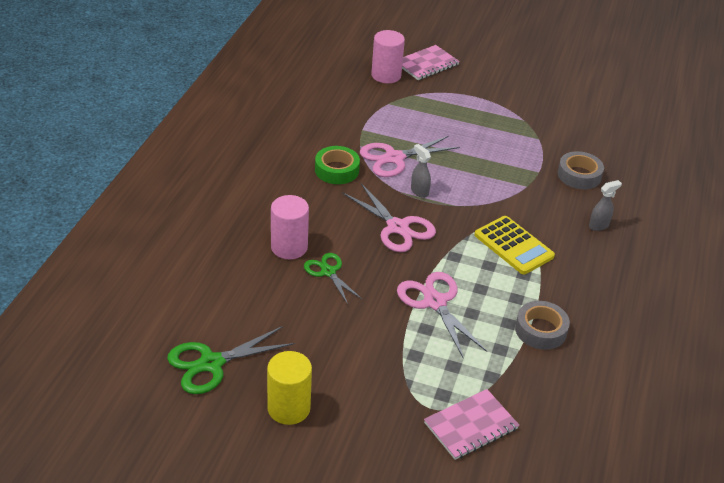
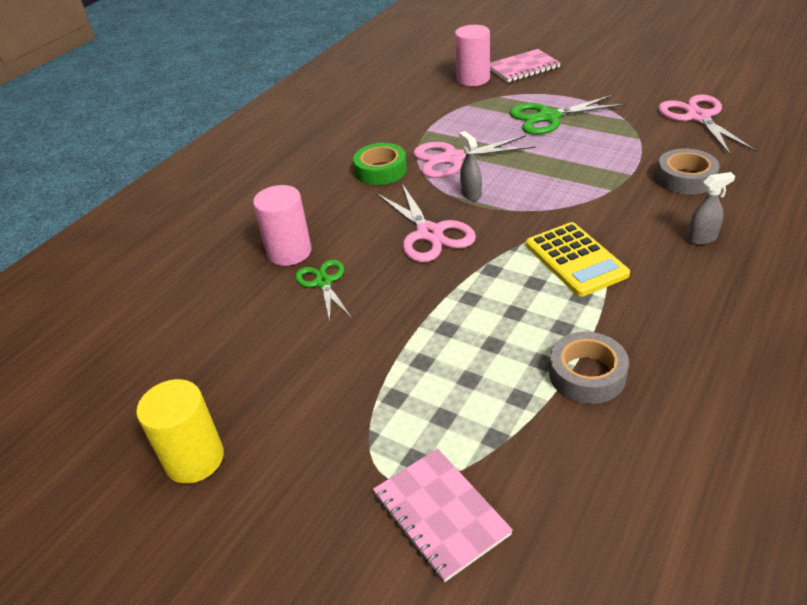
camera: 20 degrees right, 0 degrees up
green scissors [167,326,295,394] -> green scissors moved to [510,95,625,135]
pink scissors [397,272,487,359] -> pink scissors moved to [658,94,757,156]
pink notebook [424,389,519,460] -> pink notebook turned 75 degrees clockwise [373,448,513,582]

